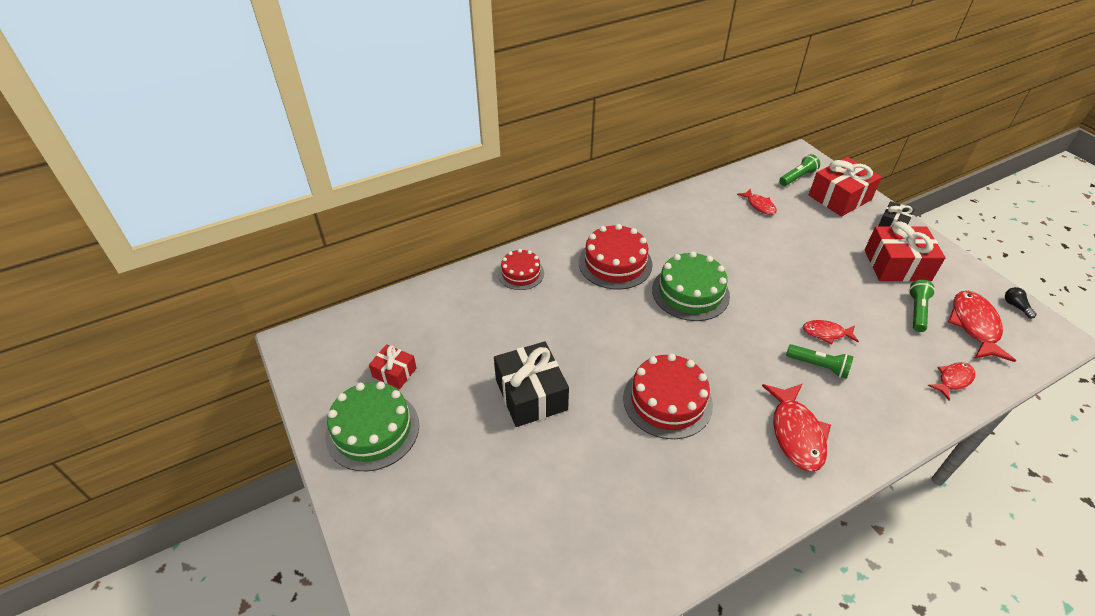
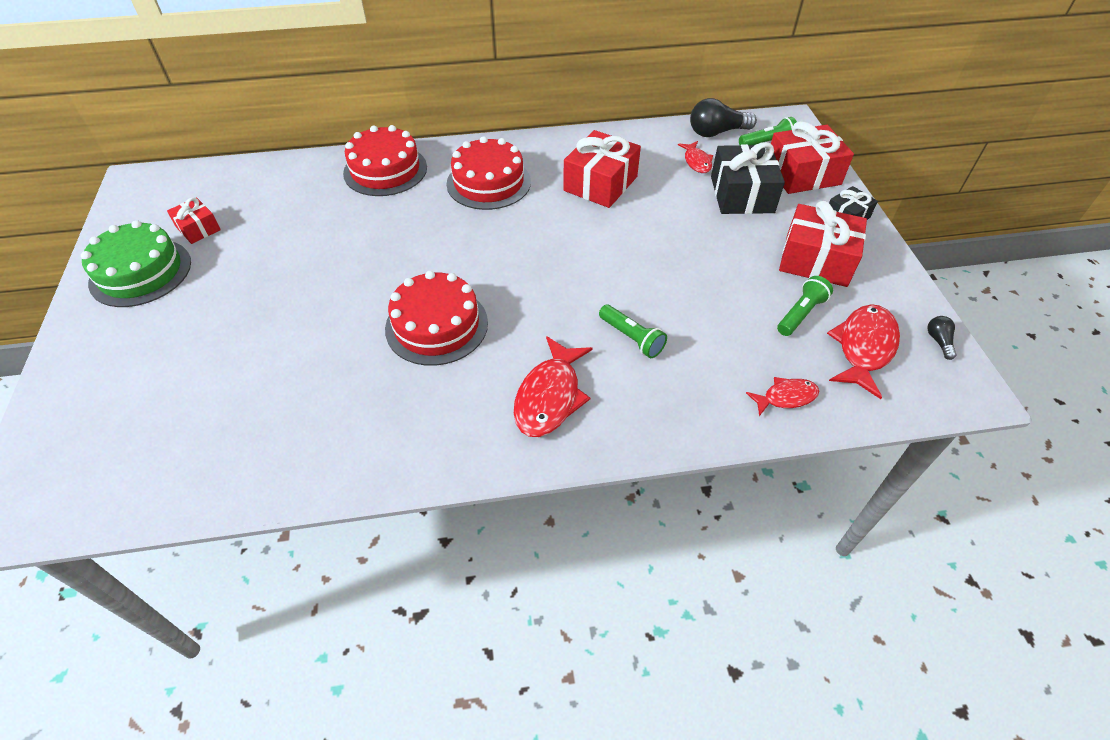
camera: 20 degrees right, 5 degrees up
black gift [494,341,569,427] -> black gift moved to [711,142,785,214]
red cake [498,249,544,290] -> red cake [343,125,427,196], size x1.62
green cake [652,251,730,321] -> none
red fish [803,320,859,344] -> none
none -> red gift [563,130,641,208]
none -> black light bulb [690,98,757,137]

